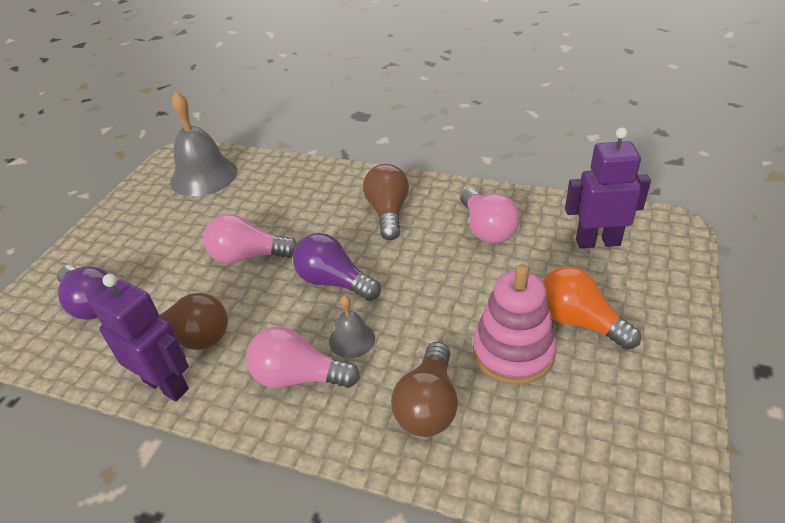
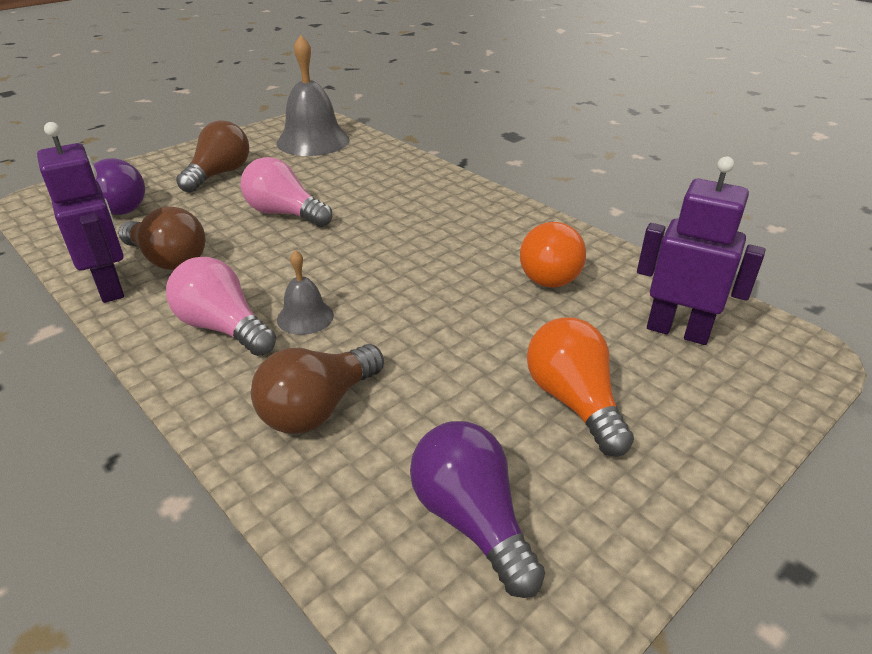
camera: 25 degrees right, 5 degrees down
purple light bulb [293,233,381,301] -> purple light bulb moved to [410,421,545,598]
brown light bulb [363,164,409,240] -> brown light bulb moved to [176,120,249,193]
pink light bulb [461,188,520,244] -> orange light bulb [520,221,586,288]
pink stacking toy [473,264,557,385] -> none

